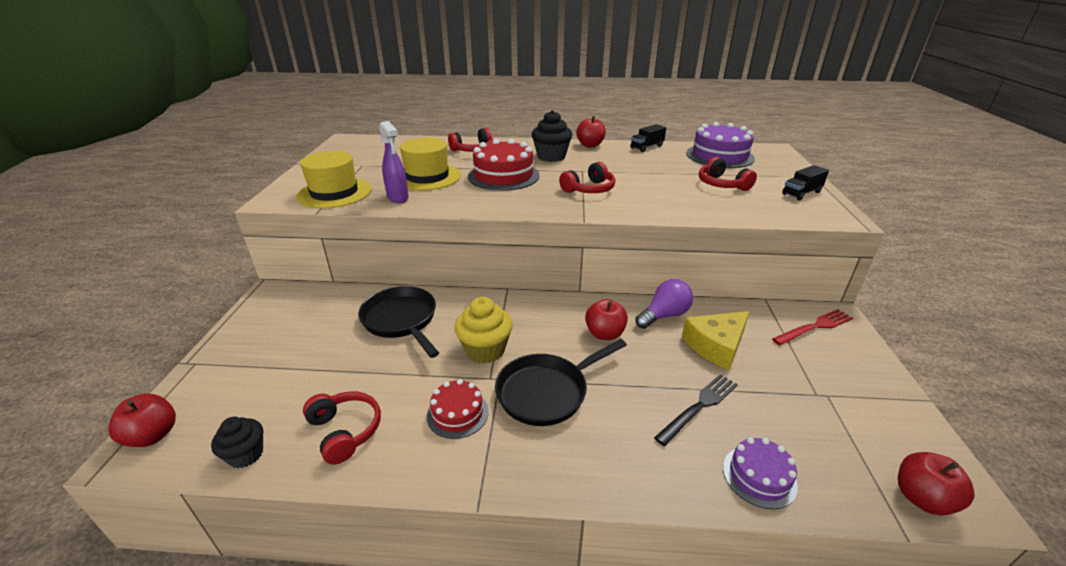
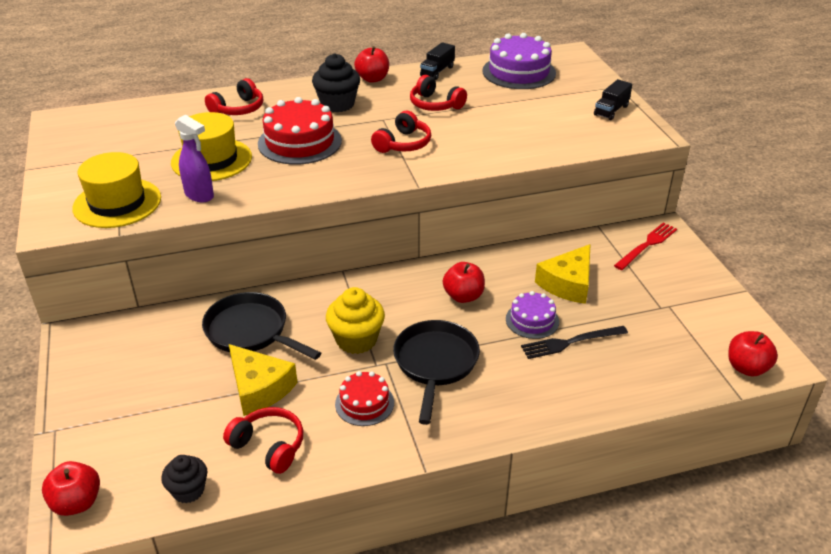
camera: 20 degrees left, 5 degrees up
black pan [495,339,627,426] -> black pan turned 150 degrees clockwise [393,320,480,425]
purple light bulb [635,279,693,329] -> none
black fork [654,374,738,446] -> black fork turned 135 degrees counterclockwise [521,326,628,359]
red headphones [699,157,757,191] -> red headphones moved to [410,75,467,111]
purple cake [723,437,798,509] -> purple cake moved to [506,291,559,339]
none -> yellow cheese [229,344,298,416]

